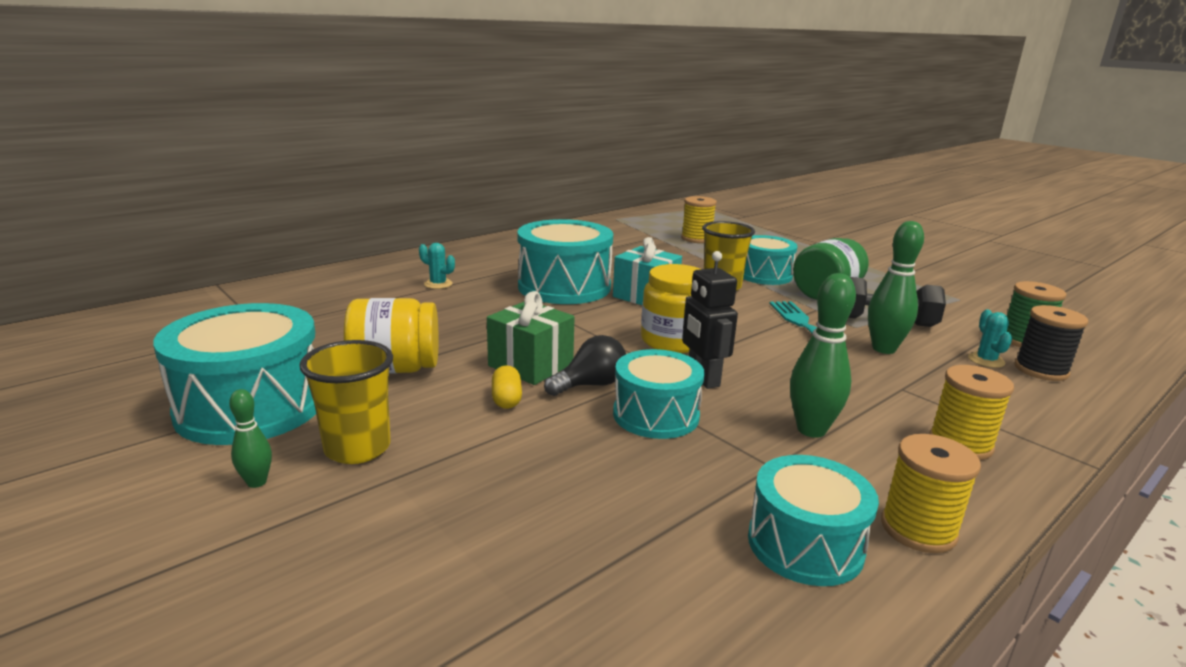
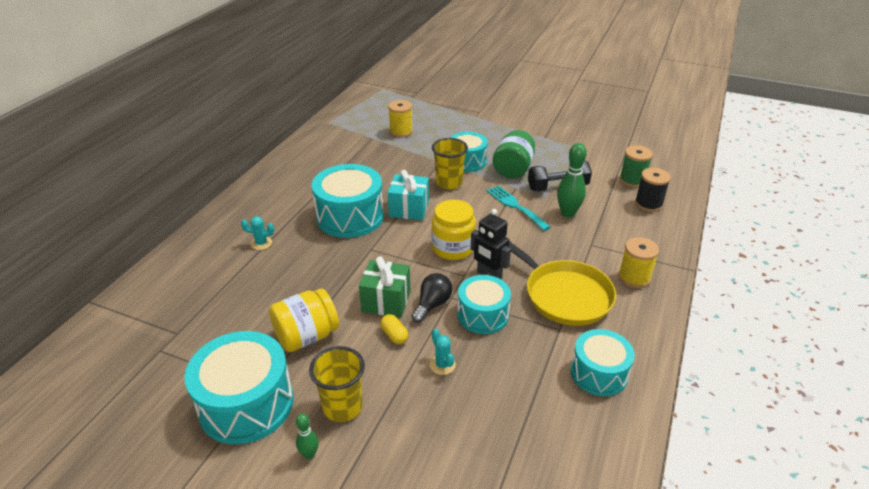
camera: 25 degrees left, 15 degrees up
green bowling pin [790,273,856,438] -> yellow pan [509,241,616,326]
yellow spool [881,434,981,553] -> none
turquoise cactus [968,309,1012,368] -> turquoise cactus moved to [430,329,456,375]

